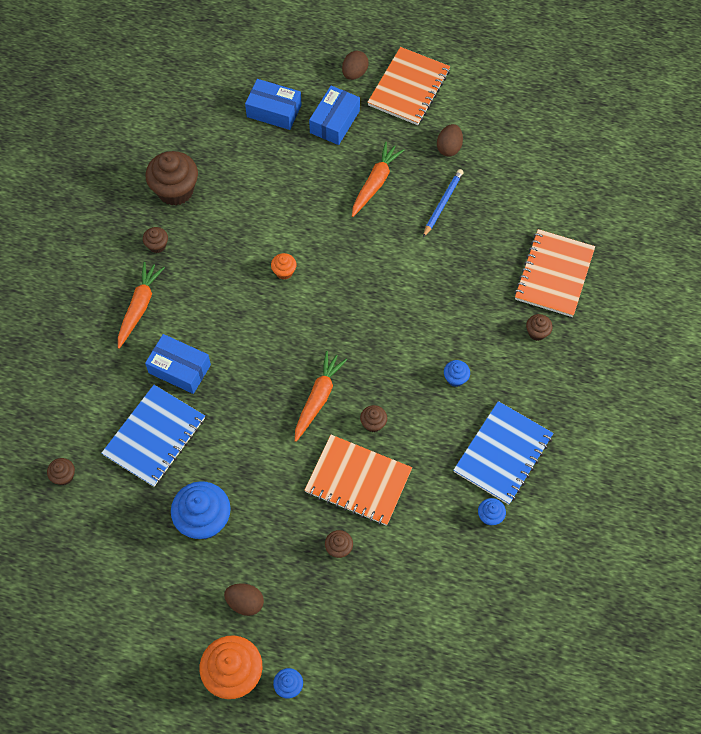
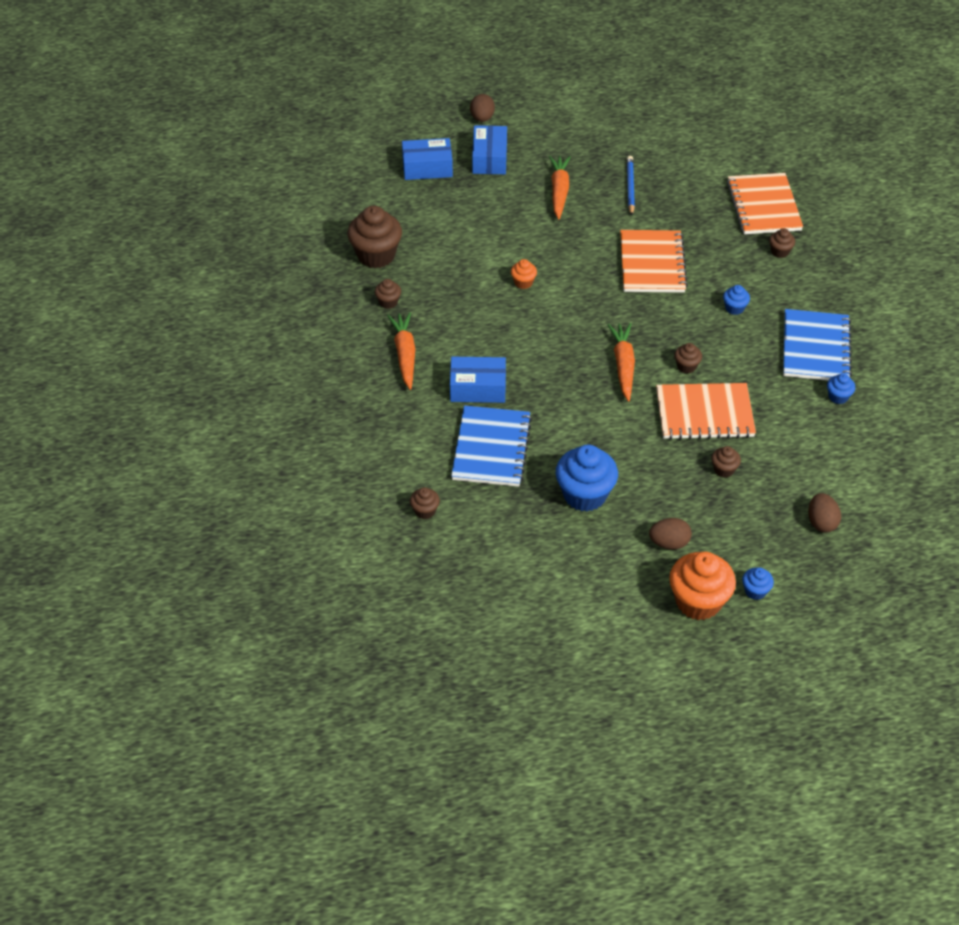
camera: 25 degrees left, 15 degrees down
orange notebook [367,47,450,125] -> orange notebook moved to [620,230,688,293]
brown egg [437,124,463,157] -> brown egg moved to [808,493,841,533]

